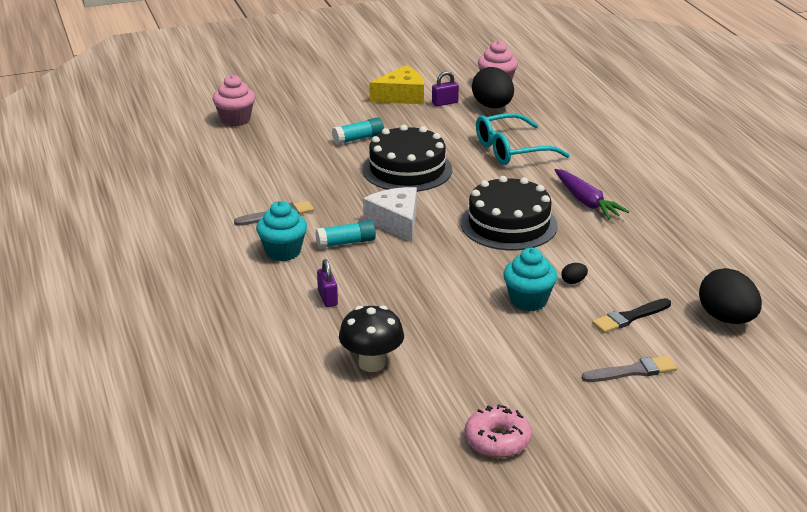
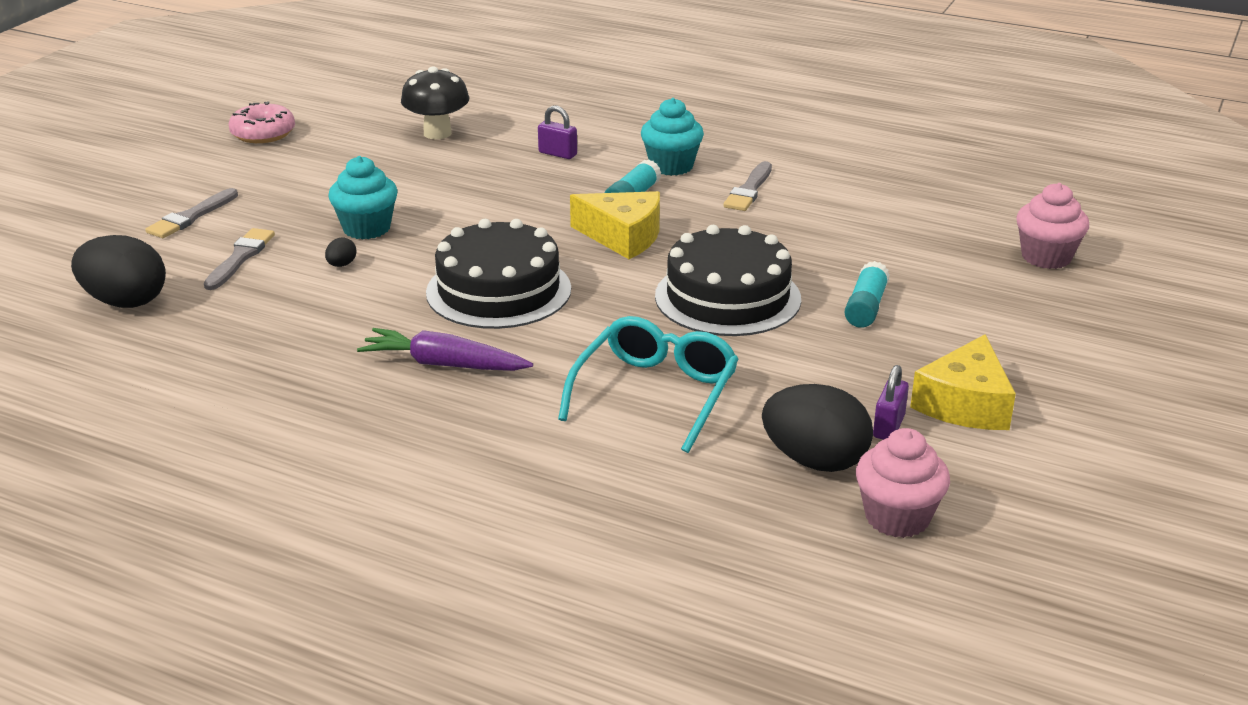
camera: 135 degrees right, 0 degrees up
white cheese [363,187,417,242] -> yellow cheese [570,191,660,259]
black brush [592,298,671,333] -> grey brush [204,228,275,290]

